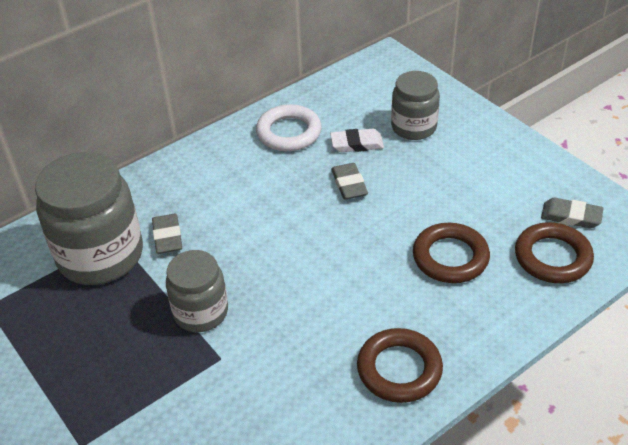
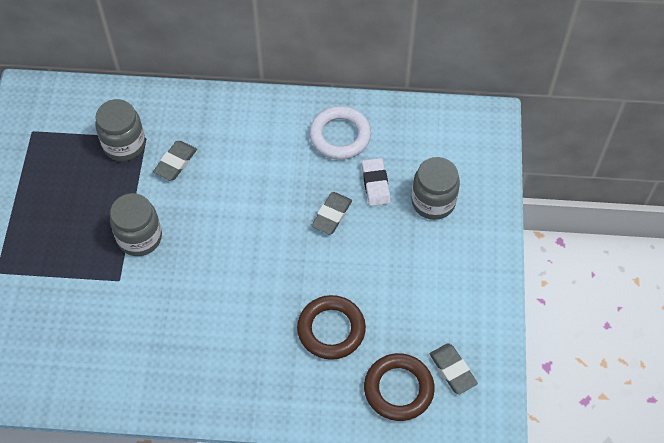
camera: 40 degrees right, 15 degrees up
grey jar [35,152,143,285] -> grey jar [95,99,145,161], size x0.60
white eraser [330,129,384,152] -> white eraser turned 45 degrees clockwise [362,158,391,206]
brown ring [357,328,443,403] -> none

